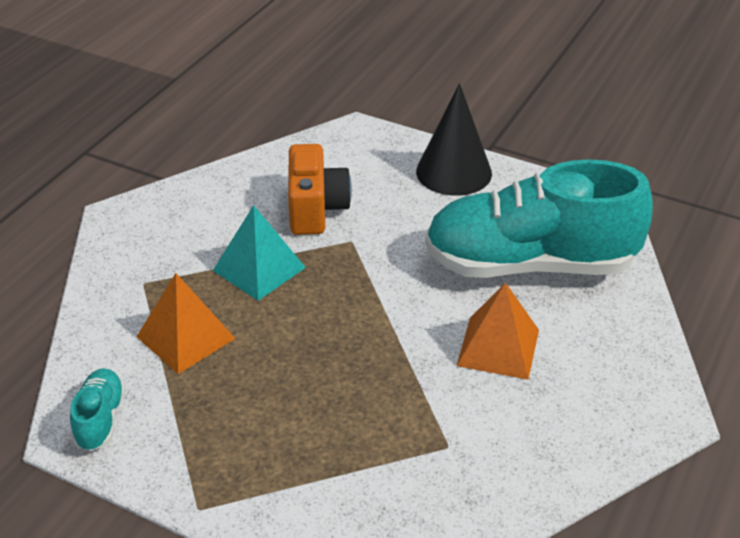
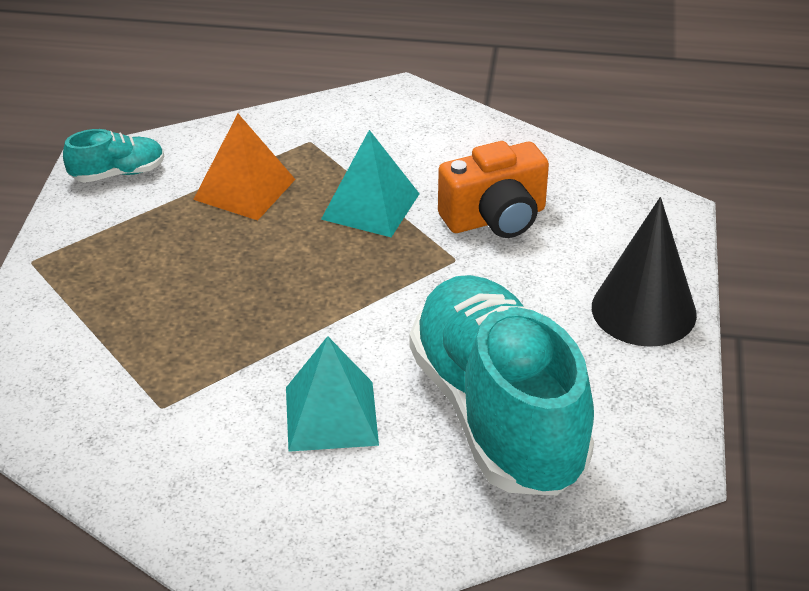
camera: 70 degrees right, 0 degrees up
orange pyramid [456,282,539,380] -> turquoise pyramid [286,336,379,452]

